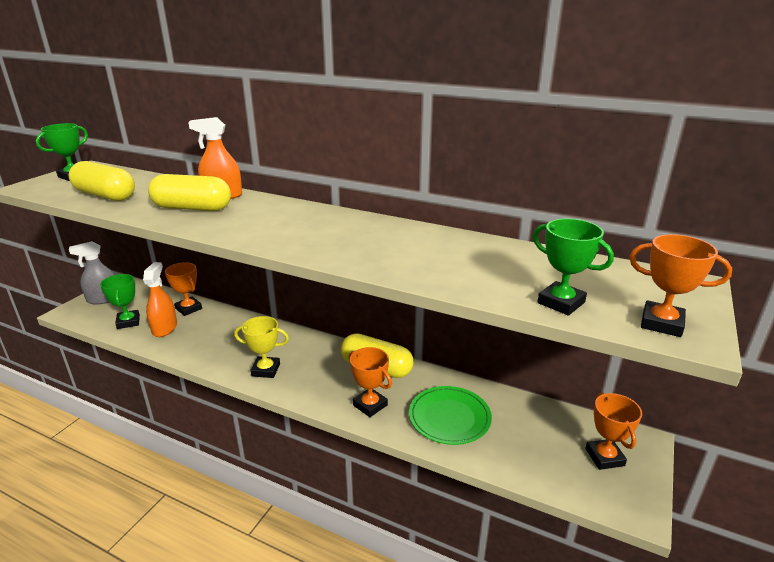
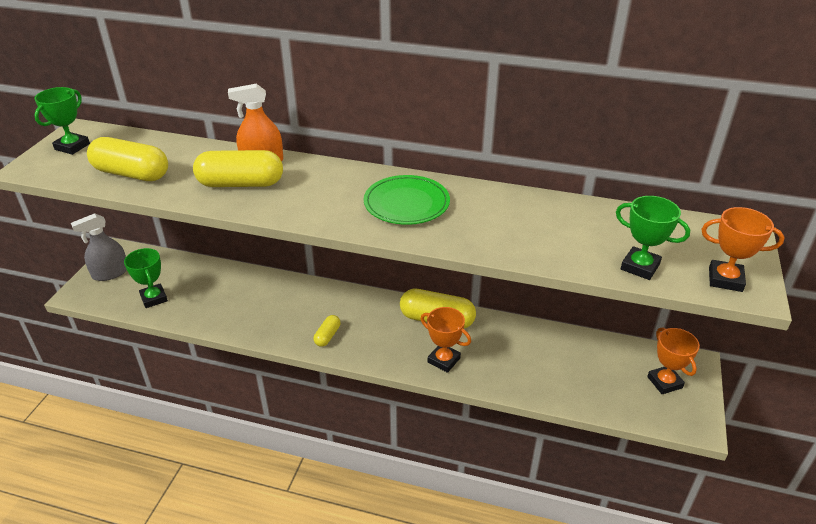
camera: 10 degrees left, 10 degrees up
orange spray bottle [143,262,177,337] -> none
orange trophy [165,262,202,316] -> none
yellow trophy [234,316,289,378] -> yellow capsule [314,315,340,347]
green plate [409,386,492,445] -> green plate moved to [364,175,450,225]

